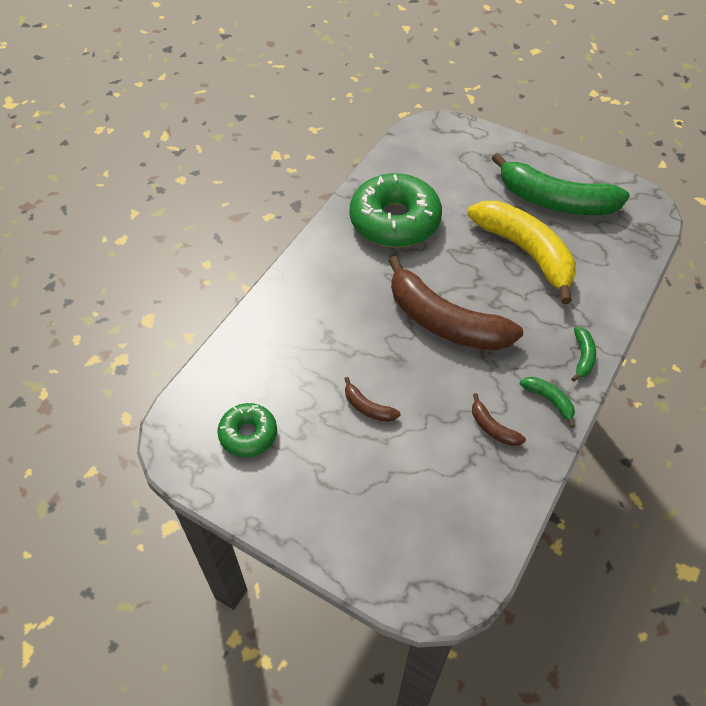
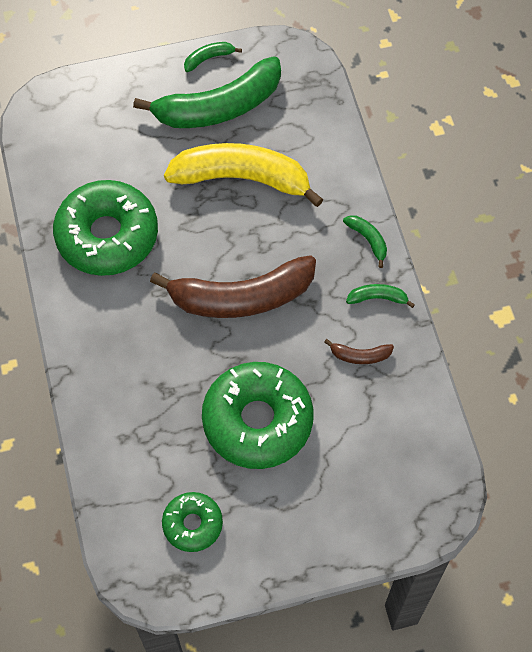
camera: 45 degrees left, 10 degrees up
brown banana [344,377,401,422] -> green donut [202,362,314,469]
none -> green banana [184,42,242,72]

